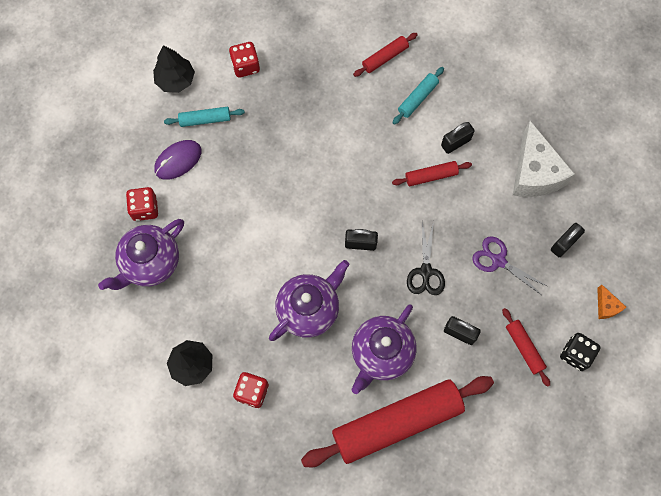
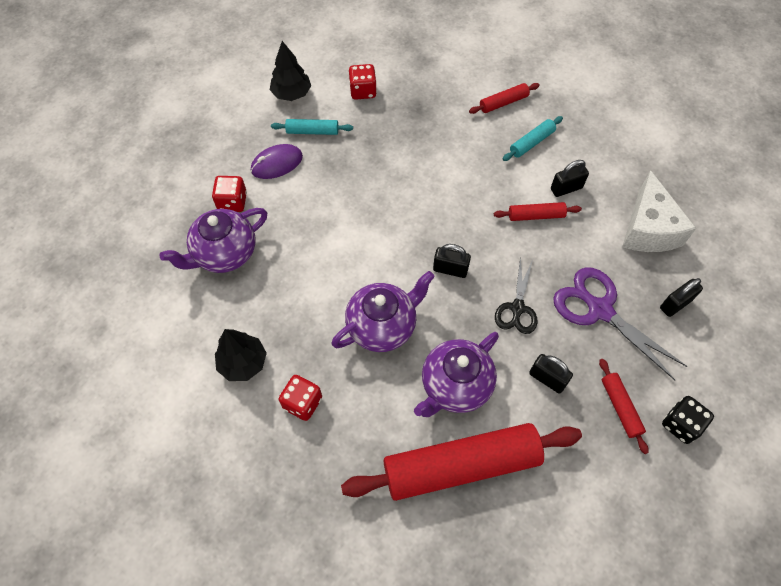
camera: 10 degrees right, 10 degrees down
purple scissors [472,236,547,295] -> purple scissors [553,267,687,380], size x1.60
orange cheese [597,285,626,319] -> none

